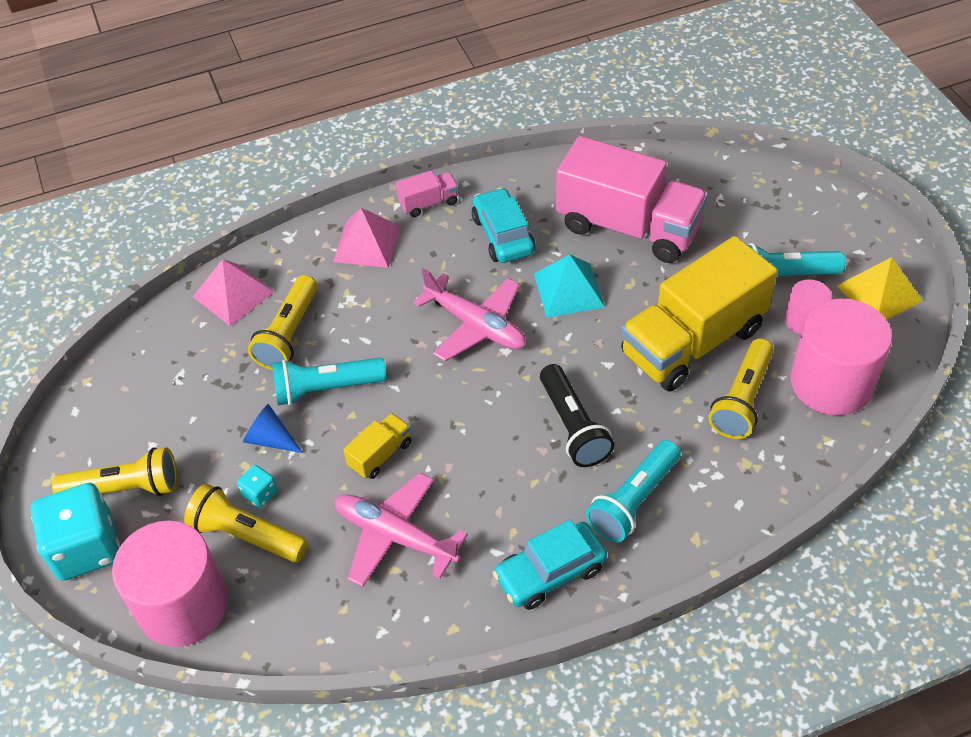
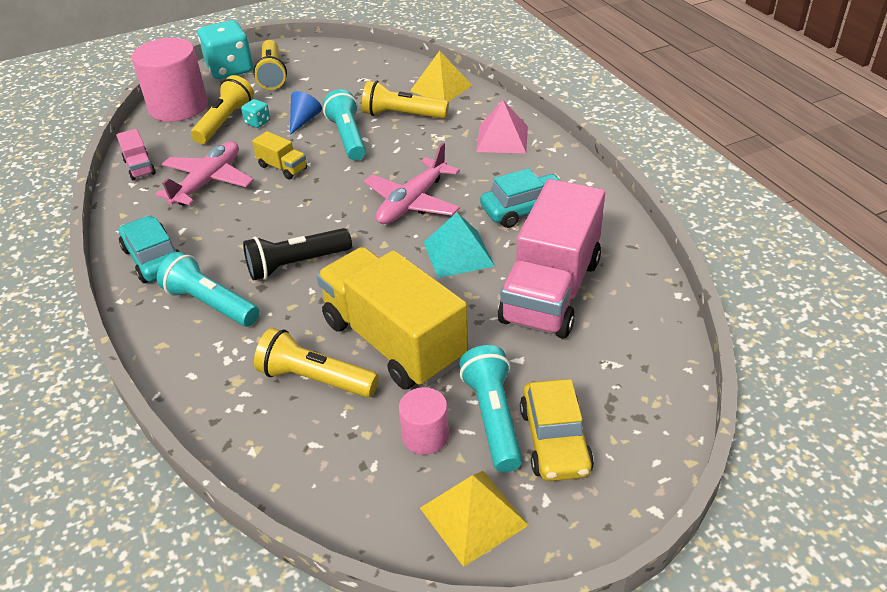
camera: 85 degrees right, 10 degrees down
pink pyramid [193,259,274,326] -> yellow pyramid [410,51,473,102]
pink truck [396,171,459,217] -> pink truck moved to [116,129,156,180]
pink cylinder [790,299,892,415] -> none
none -> yellow car [520,379,594,481]

